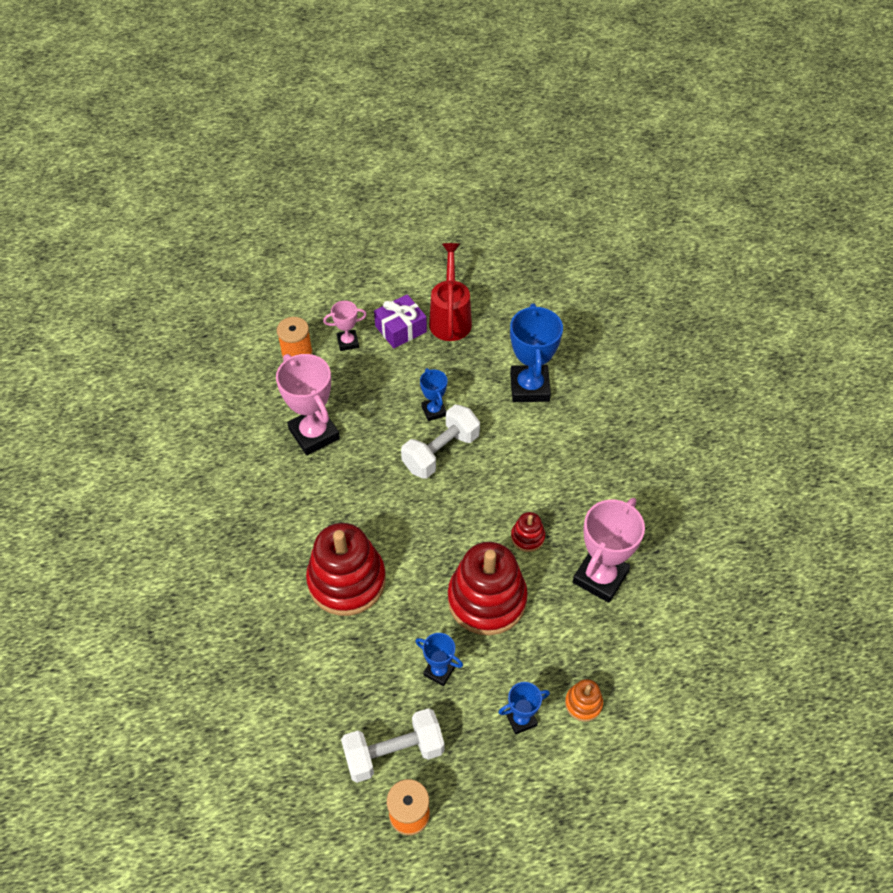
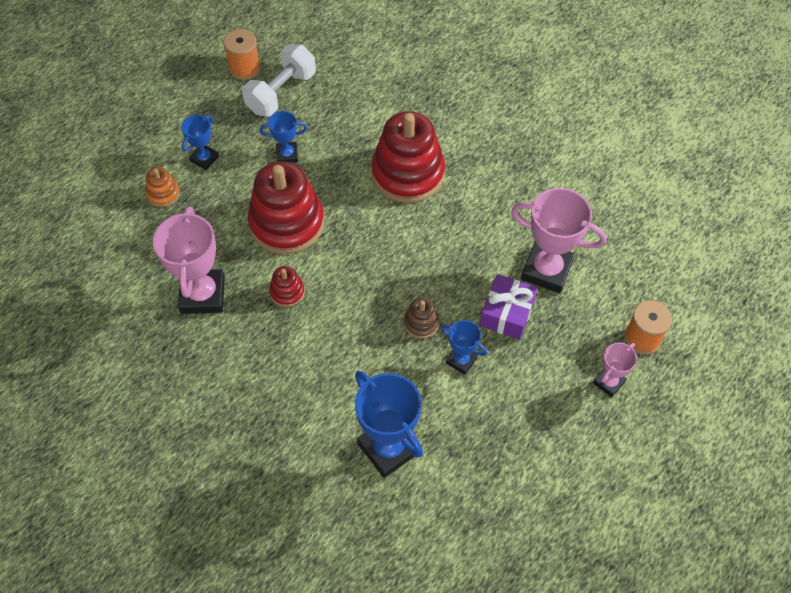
camera: 145 degrees right, 5 degrees up
purple gift [374,294,427,348] -> purple gift moved to [480,274,538,340]
white dumbbell [401,404,480,479] -> brown stacking toy [404,297,439,339]
red watering can [429,243,472,341] -> none

